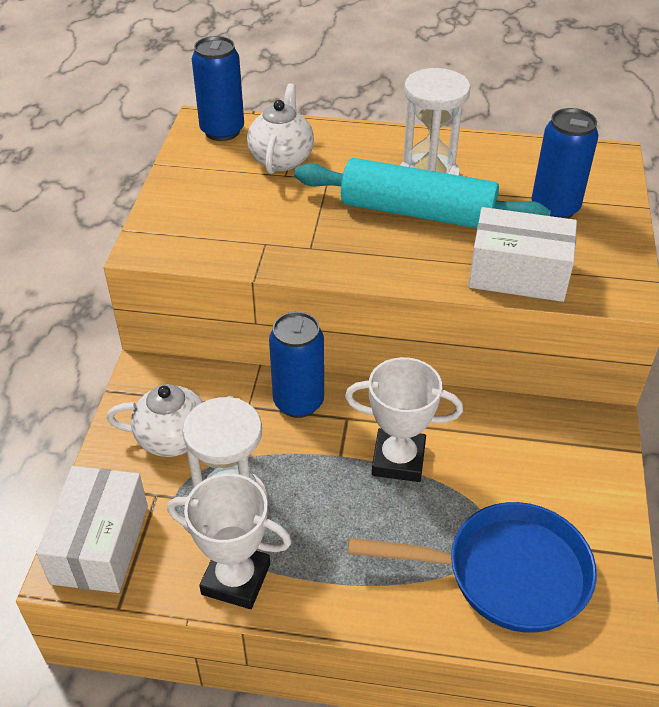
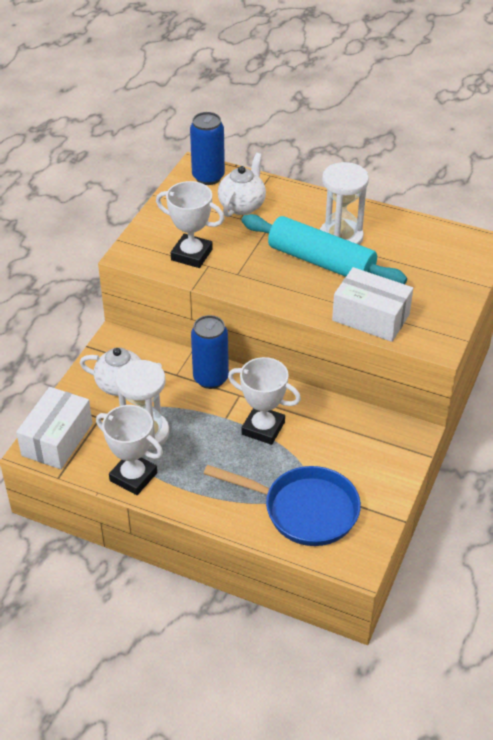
camera: 15 degrees right, 0 degrees up
blue can [531,108,598,219] -> none
none -> white trophy [156,181,225,268]

